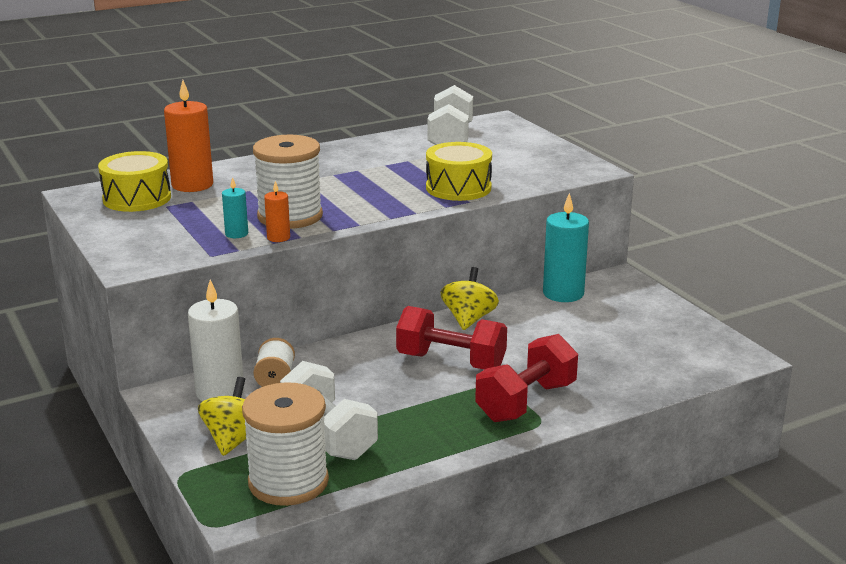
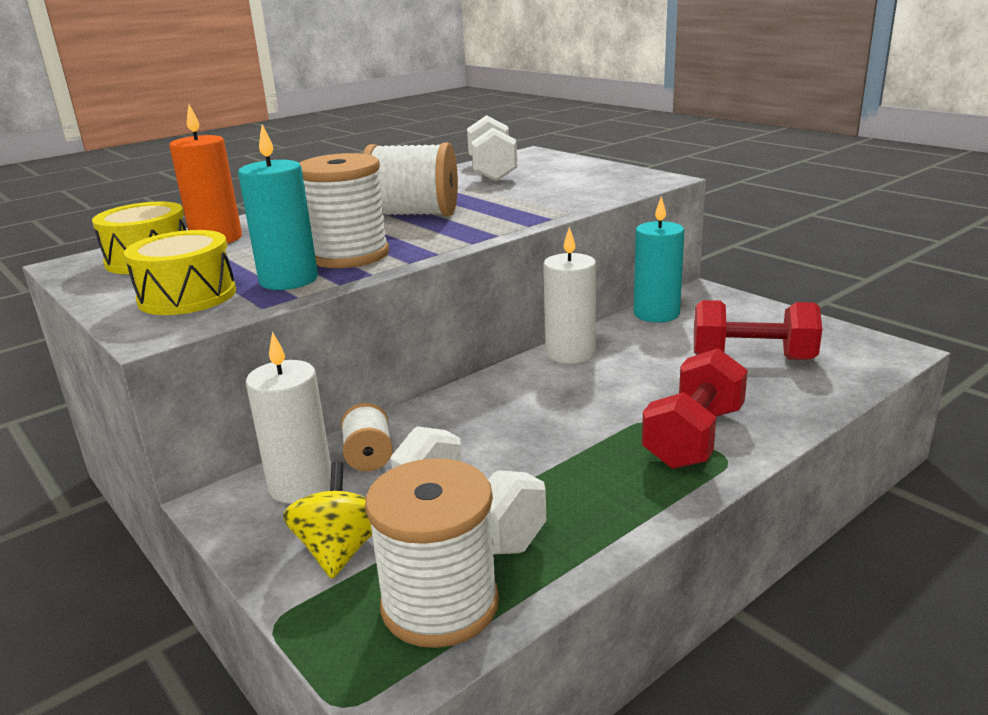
camera: 10 degrees left, 0 degrees up
turquoise candle [222,177,248,238] -> turquoise candle [238,124,318,290], size x1.97
orange candle [264,181,290,242] -> none
red dumbbell [396,306,507,370] -> red dumbbell moved to [694,300,822,360]
yellow drum [426,142,492,201] -> yellow drum moved to [124,230,236,315]
yellow spinning top [441,267,499,330] -> white candle [543,227,596,364]
none -> white spool [363,143,458,216]

